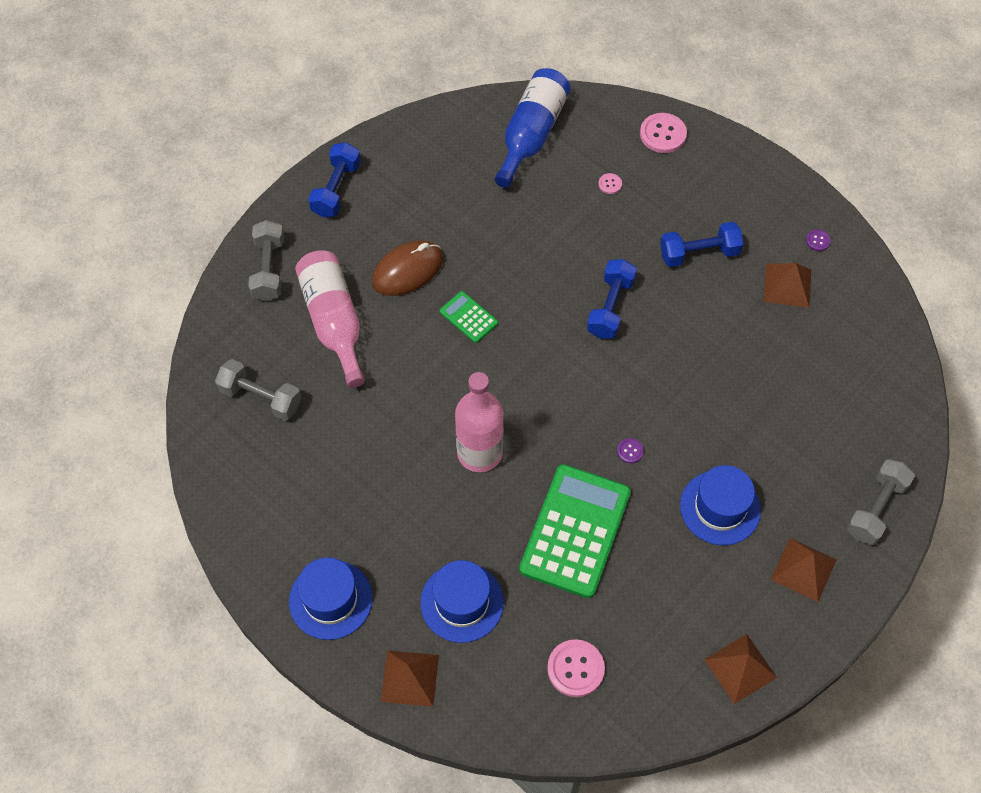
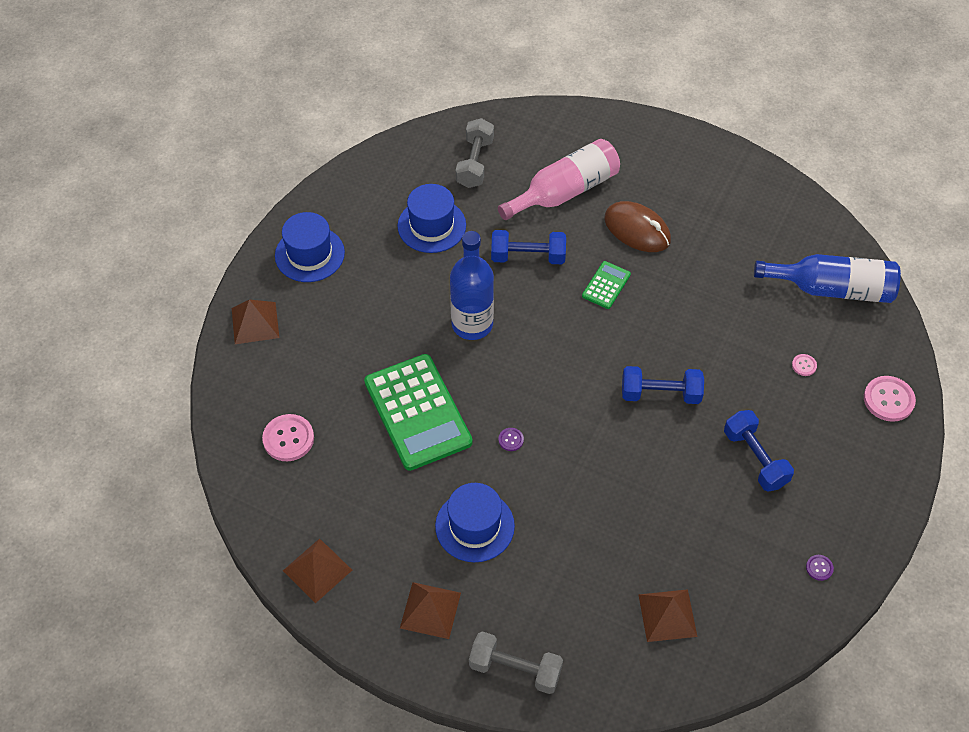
camera: 75 degrees right, 5 degrees down
grey dumbbell [248,220,284,301] -> none
blue dumbbell [308,142,361,218] -> blue dumbbell moved to [491,230,566,264]
blue hat [420,560,504,643] -> blue hat moved to [397,184,466,253]
pink bottle [455,372,504,472] -> blue bottle [450,231,494,340]
green calculator [519,464,631,598] -> green calculator turned 60 degrees clockwise [364,354,473,471]
brown pyramid [763,263,811,308] -> brown pyramid moved to [639,589,697,642]

